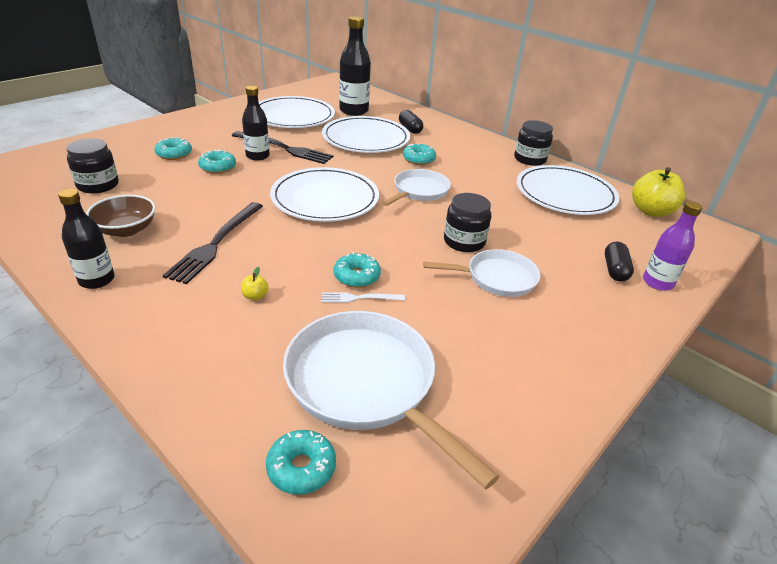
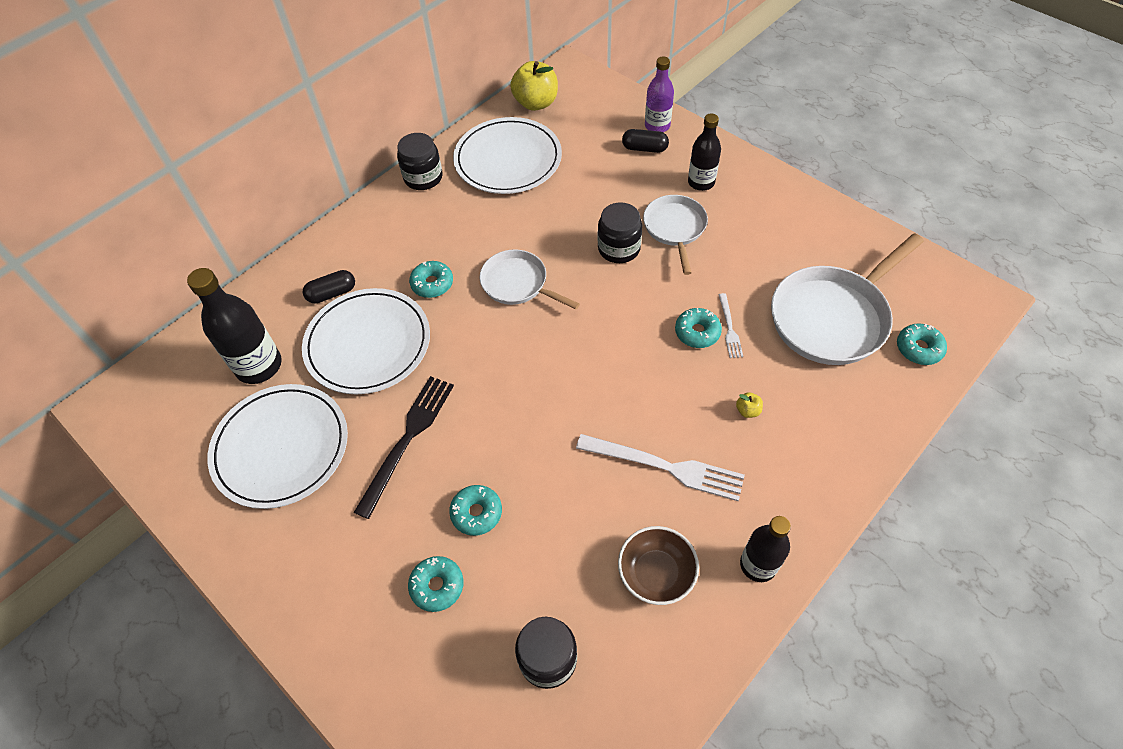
camera: 85 degrees left, 20 degrees up
black fork [163,202,263,284] -> white fork [576,434,745,501]
black bottle [242,86,270,161] -> black bottle moved to [688,114,721,191]
white plate [270,167,379,222] -> none

